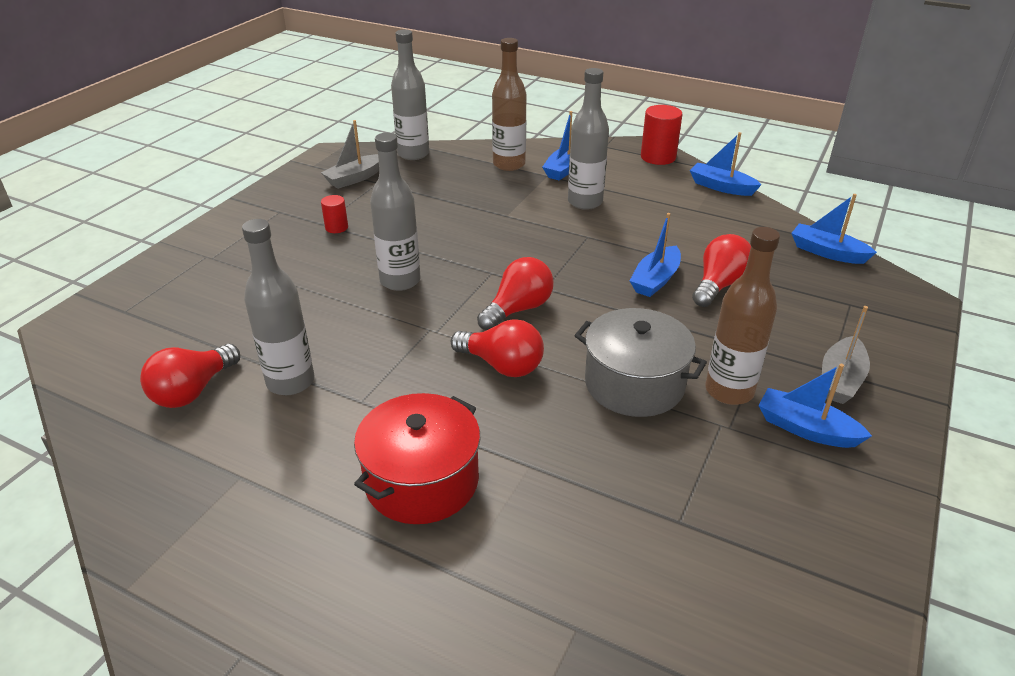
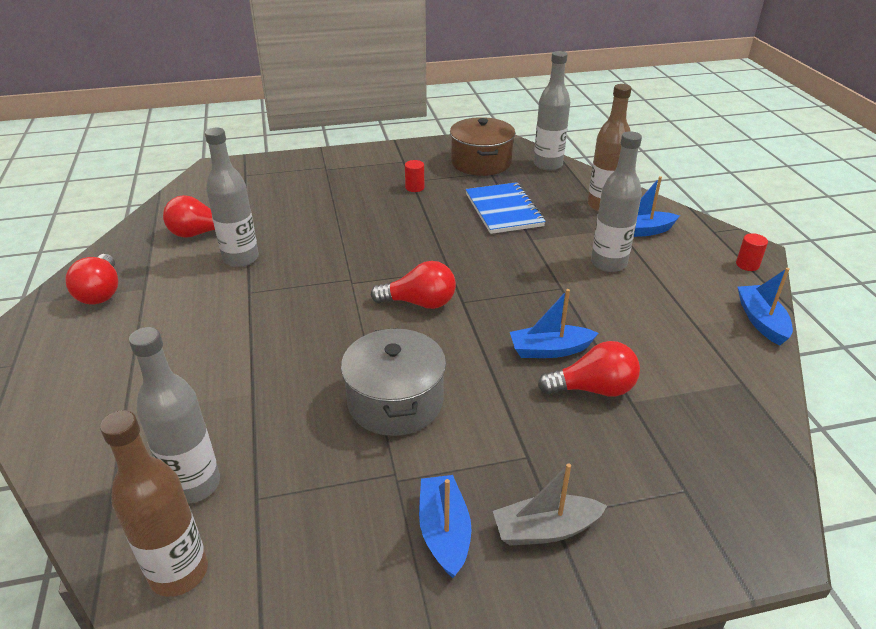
camera: 50 degrees right, 0 degrees up
grey boat [321,120,379,189] -> brown pot [450,117,515,176]
red pot [354,393,480,524] -> none
grey bottle [370,133,421,291] -> grey bottle moved to [129,327,220,504]
red light bulb [451,319,544,377] -> red light bulb moved to [65,254,118,304]
red cylinder [641,105,682,165] -> red cylinder [736,233,768,271], size x0.56
brown bottle [706,227,780,405] -> brown bottle moved to [100,410,208,597]
blue boat [791,194,877,264] -> none
none -> blue notebook [466,182,546,234]

